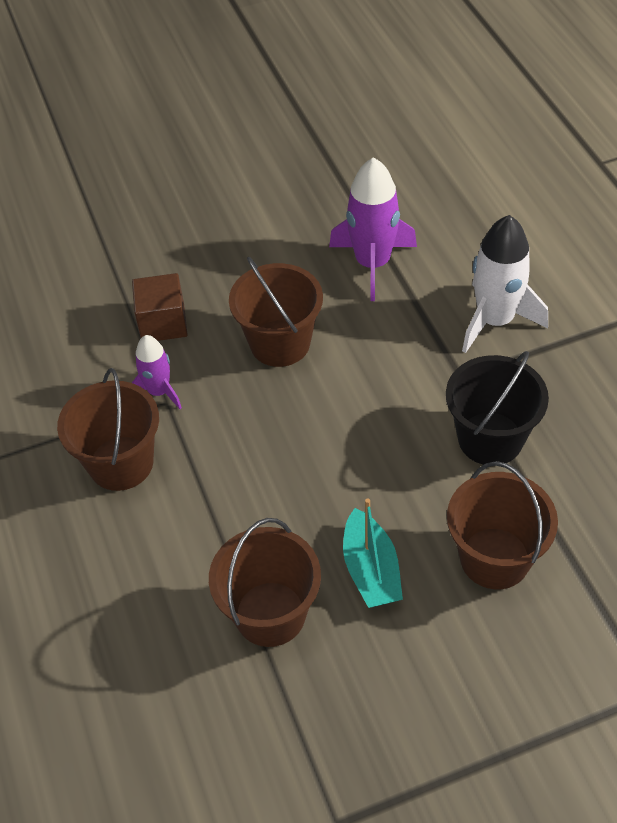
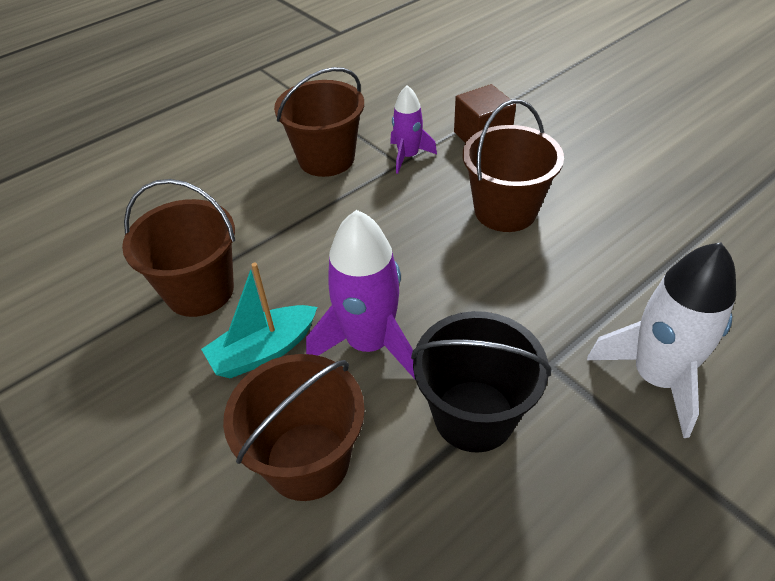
camera: 70 degrees right, 5 degrees down
purple rocket [329,157,417,301] -> purple rocket moved to [306,210,415,379]

